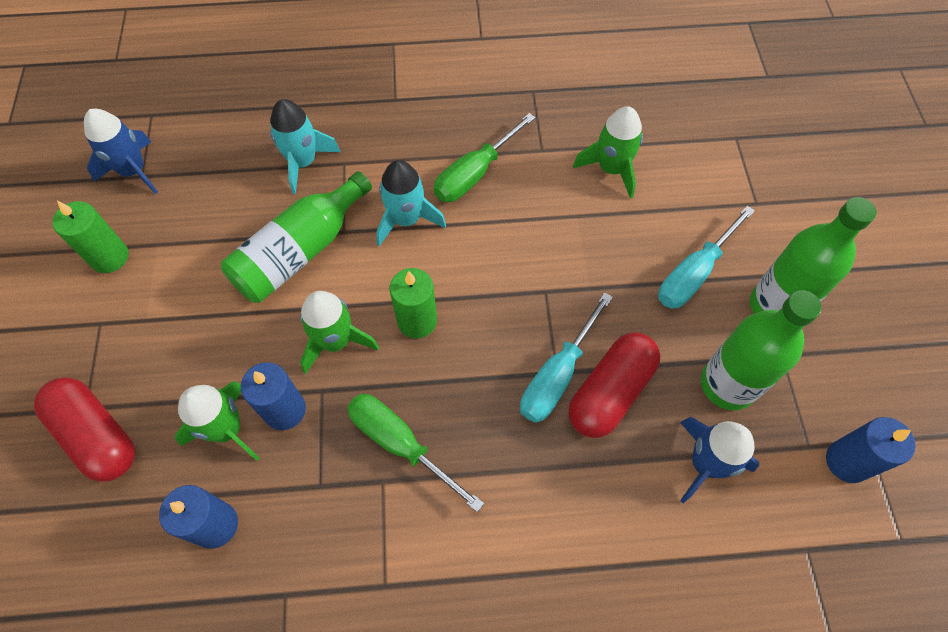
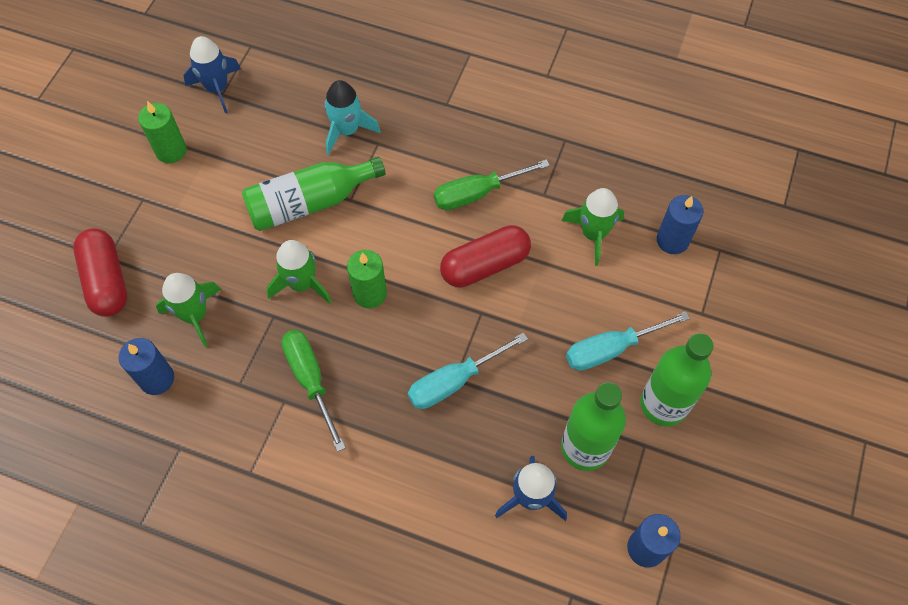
camera: 25 degrees right, 0 degrees up
blue candle [241,362,306,430] -> blue candle moved to [657,195,703,254]
turquoise rocket [376,160,446,246] -> none
red capsule [568,332,660,438] -> red capsule moved to [440,225,531,287]

